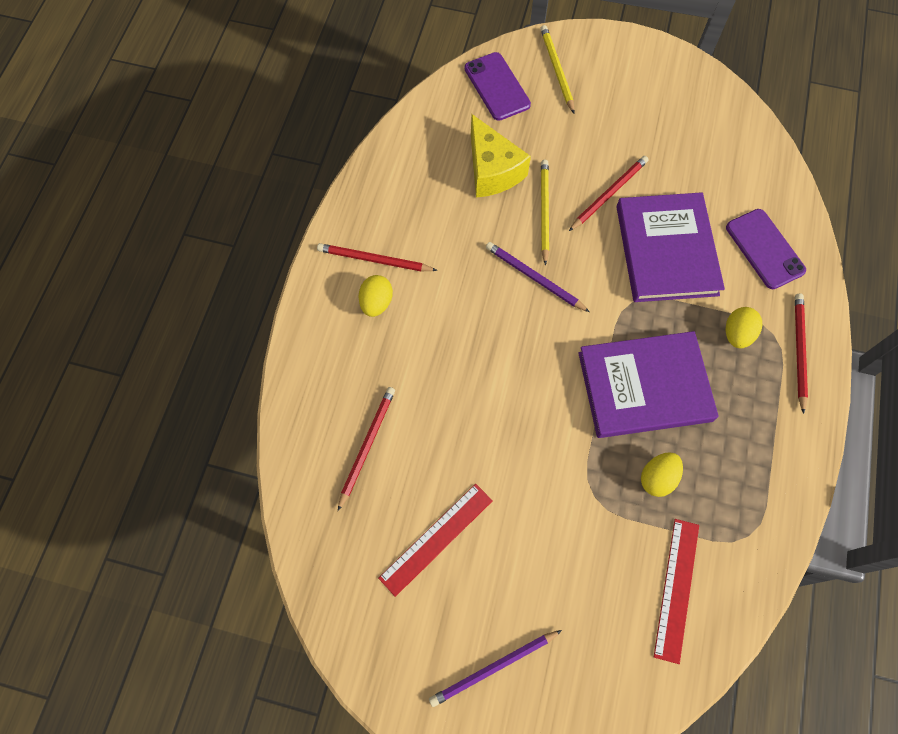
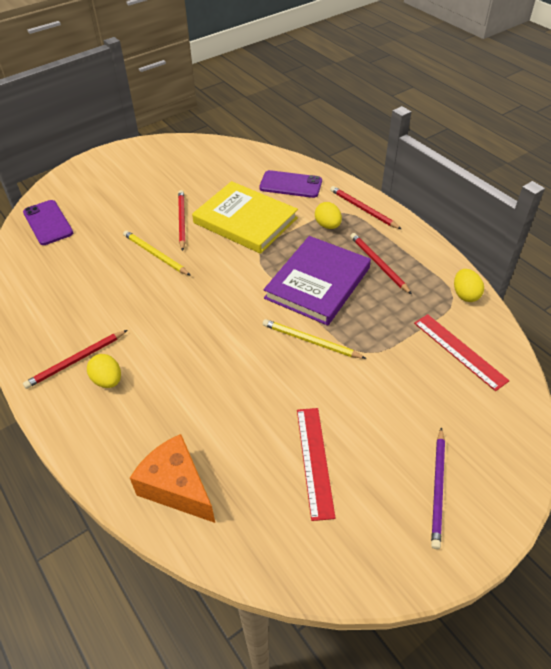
camera: 50 degrees left, 20 degrees down
red pencil [338,387,395,511] -> red pencil moved to [350,233,412,294]
purple phone [464,52,531,121] -> purple phone turned 45 degrees clockwise [23,200,73,245]
yellow cheese [471,114,531,198] -> none
purple pencil [486,242,590,312] -> none
yellow pencil [540,25,575,113] -> yellow pencil moved to [263,319,366,359]
purple book [617,192,725,302] -> yellow book [192,181,298,254]
yellow egg [641,452,683,497] -> yellow egg moved to [454,269,484,302]
none -> orange cheese [130,434,215,523]

